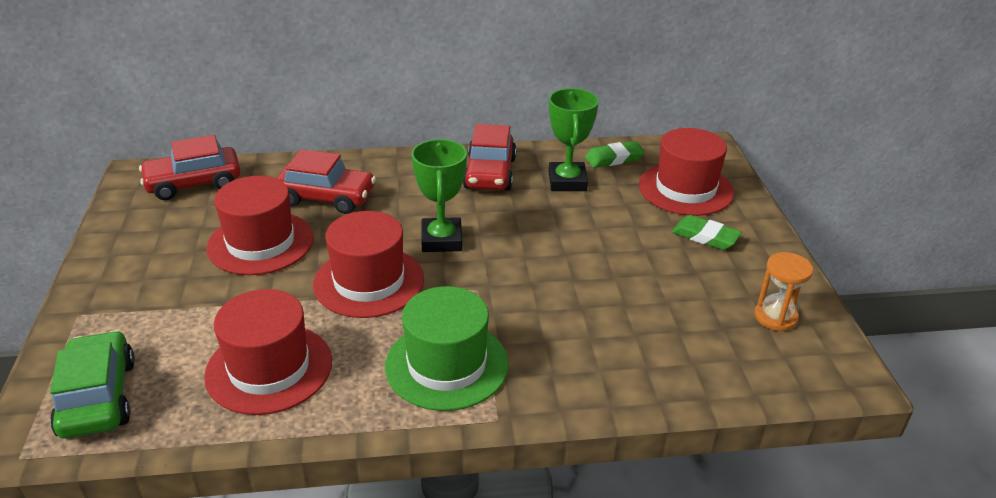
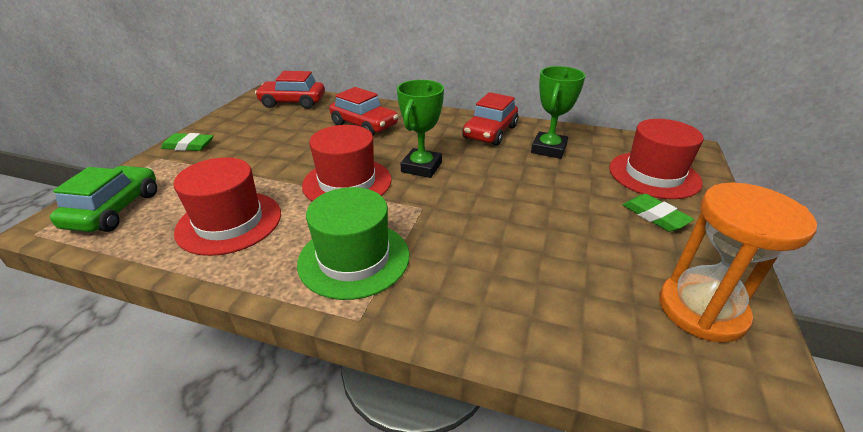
camera: 25 degrees right, 0 degrees up
red hat [206,176,314,275] -> none
green eraser [585,141,645,168] -> green eraser moved to [161,133,214,151]
orange hourglass [755,252,813,331] -> orange hourglass [659,183,817,343], size x1.73

